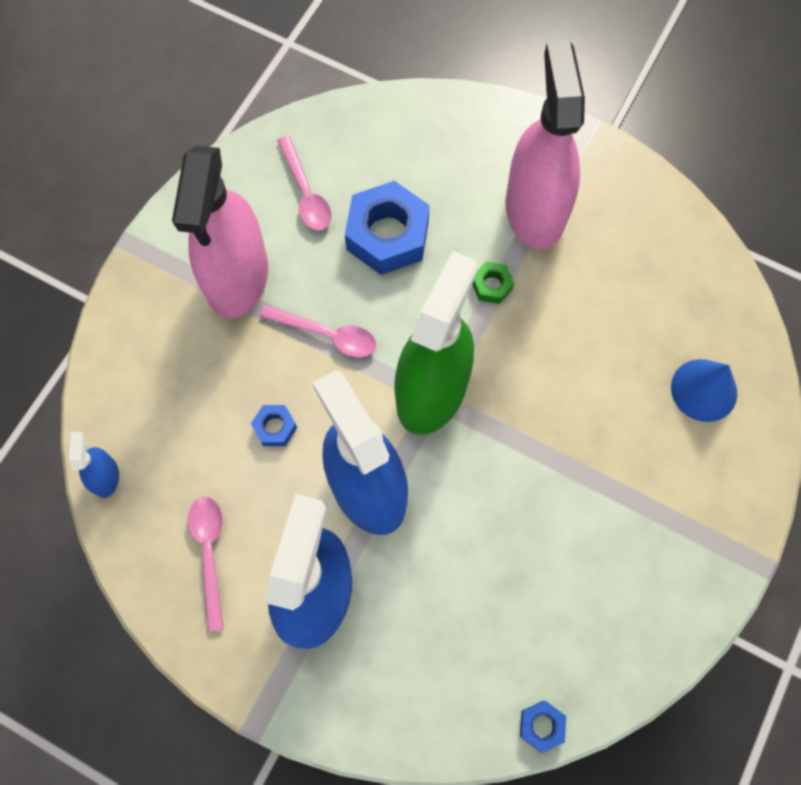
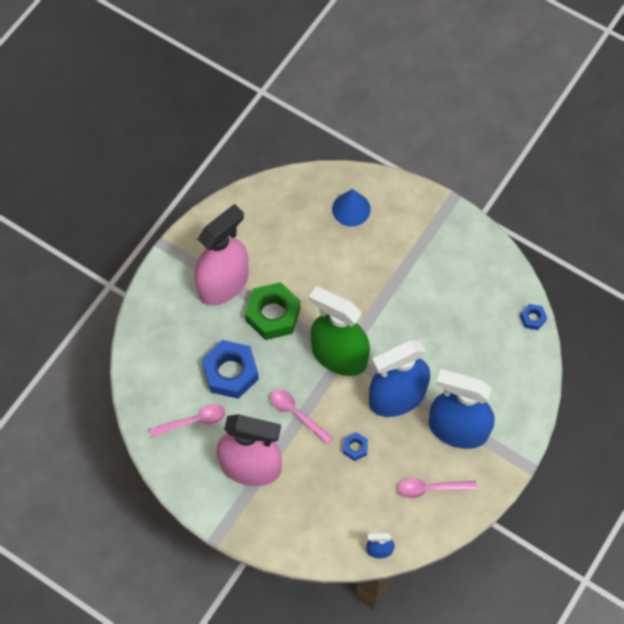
camera: 85 degrees left, 5 degrees down
pink spoon [260,305,376,358] -> pink spoon turned 75 degrees counterclockwise [270,389,333,444]
green nut [472,262,514,304] -> green nut [245,282,301,340], size x2.15
pink spray bottle [506,41,585,249] -> pink spray bottle turned 135 degrees clockwise [195,204,249,305]

